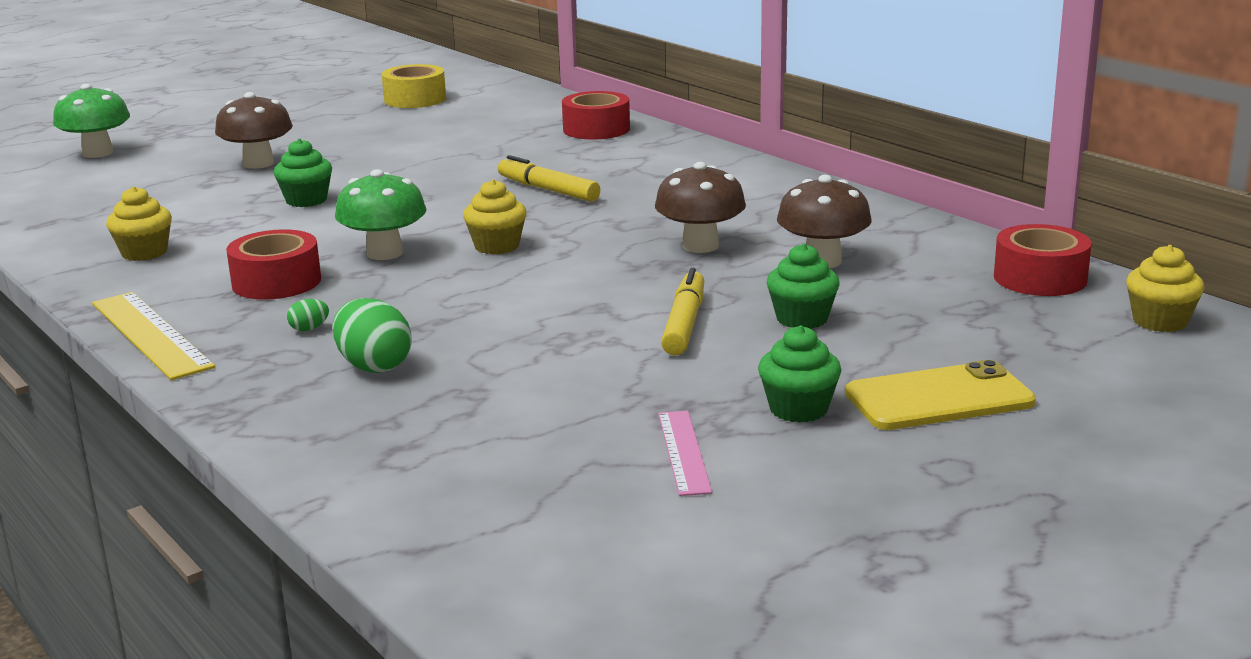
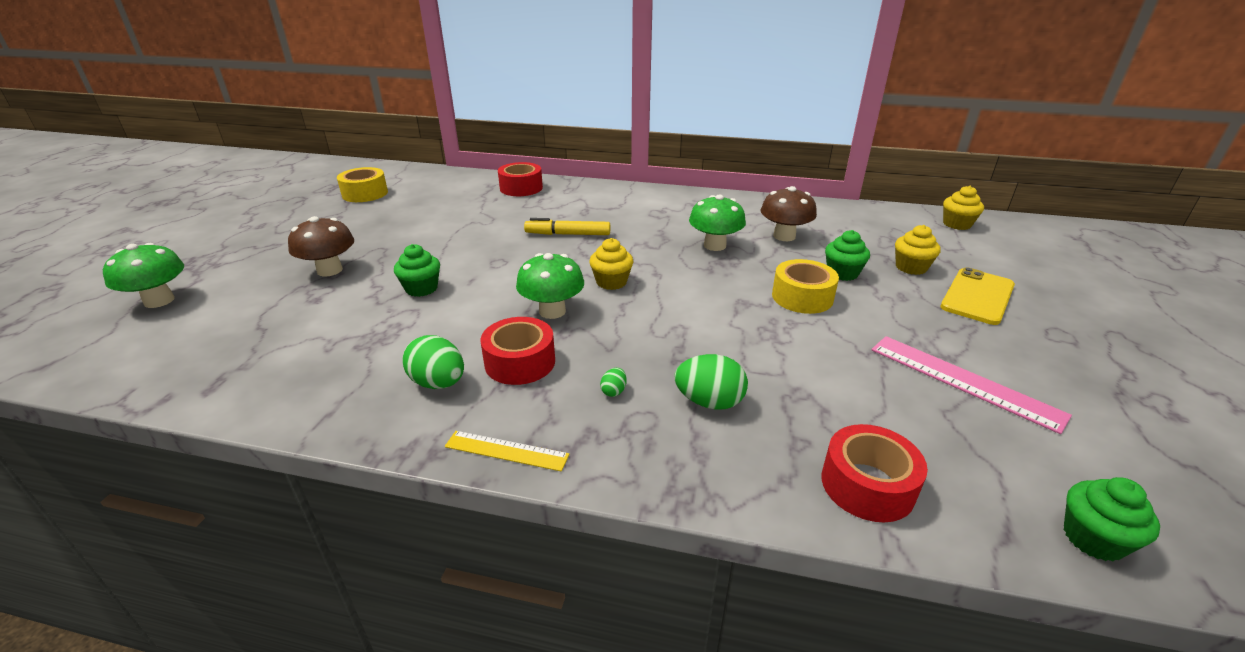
camera: 40 degrees left, 10 degrees up
yellow ruler [92,292,215,380] -> yellow ruler [445,431,570,472], size x0.60
yellow cupcake [106,186,172,261] -> yellow cupcake moved to [895,225,941,275]
brown mushroom [655,162,746,253] -> green mushroom [689,194,746,251]
pink ruler [658,411,712,496] -> pink ruler [871,336,1072,434], size x1.66
yellow marker [661,268,704,355] -> yellow tape [772,259,839,314]
green cupcake [758,325,842,423] -> green cupcake moved to [1064,477,1160,561]
red tape [994,224,1092,296] -> red tape moved to [821,424,928,522]
none -> green egg [403,335,464,389]

